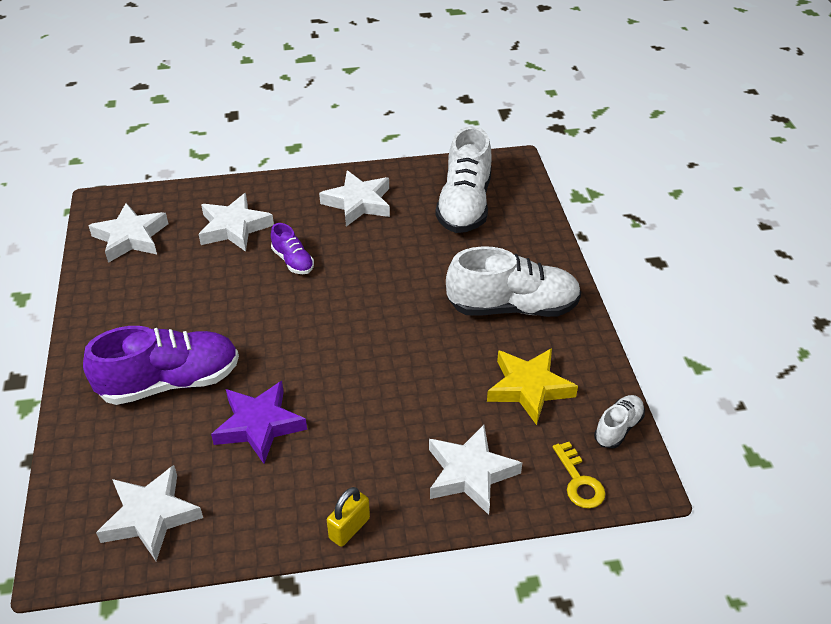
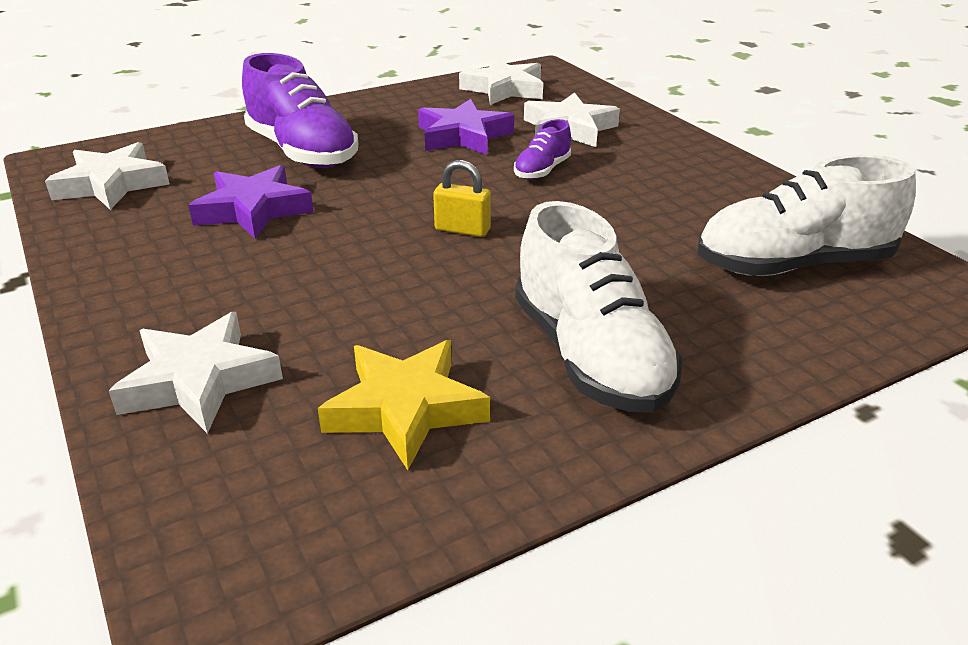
camera: 70 degrees right, 10 degrees down
white star [319,170,390,227] -> none
yellow padlock [327,487,370,547] -> yellow padlock moved to [433,160,491,237]
yellow key [553,442,606,508] -> none
white shoe [594,395,645,449] -> none
none -> purple star [418,99,514,155]

